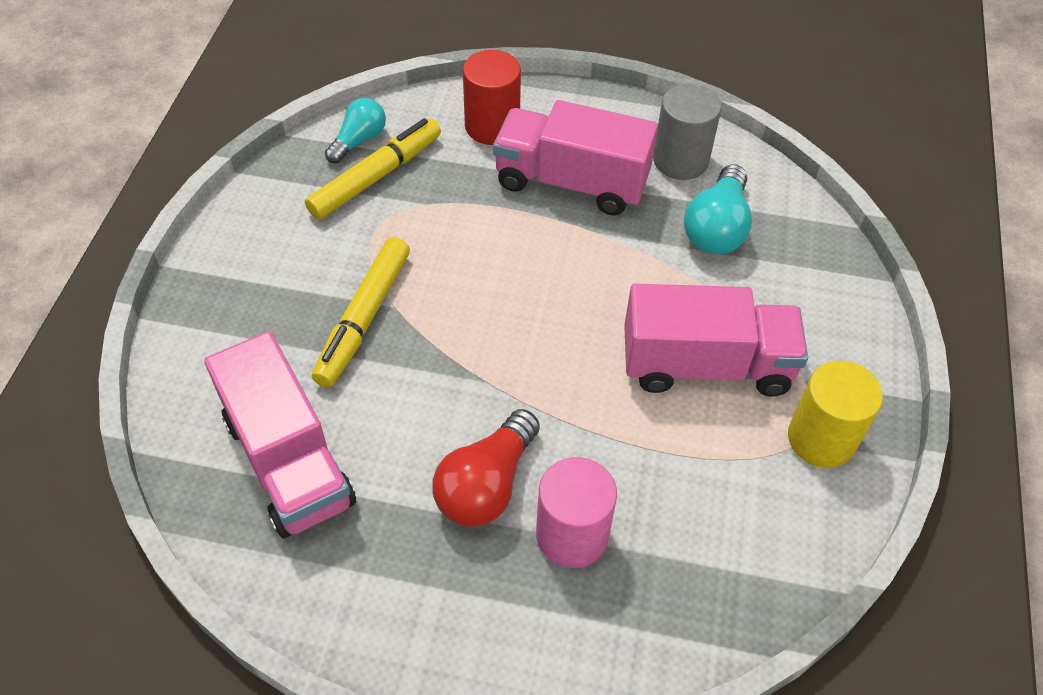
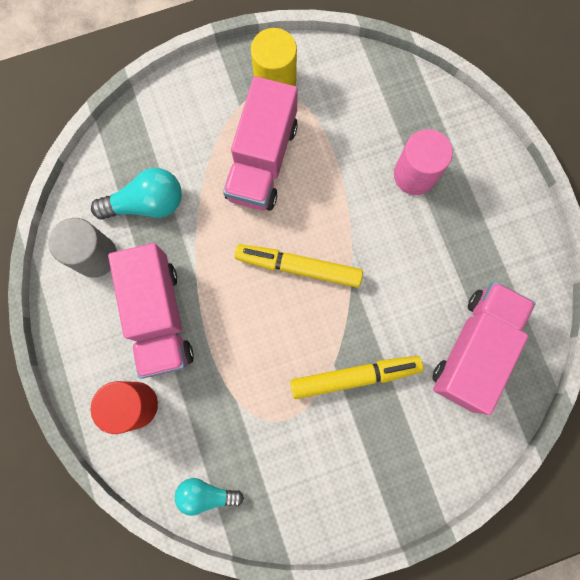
camera: 120 degrees left, 25 degrees up
yellow marker [305,118,441,220] -> yellow marker moved to [235,244,363,288]
red light bulb [432,409,540,527] -> none
pink truck [624,284,808,397] -> pink truck turned 135 degrees counterclockwise [223,76,298,211]

